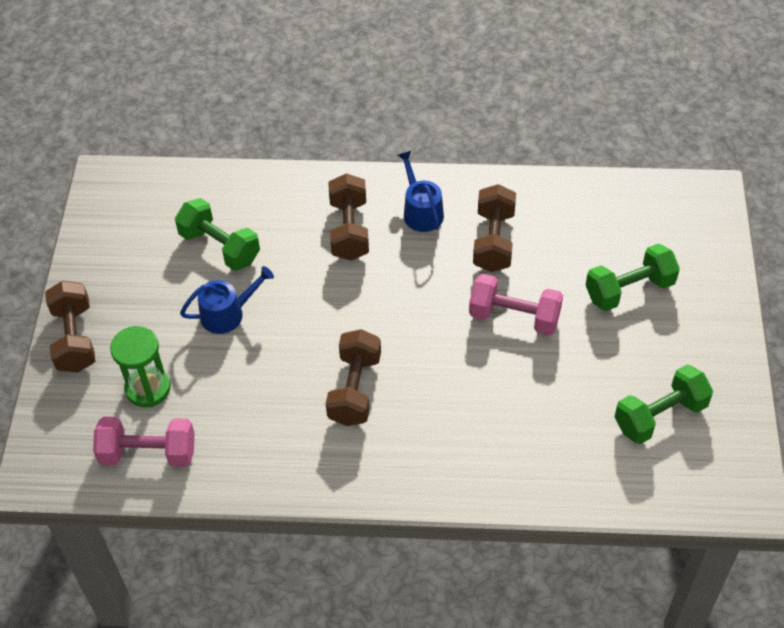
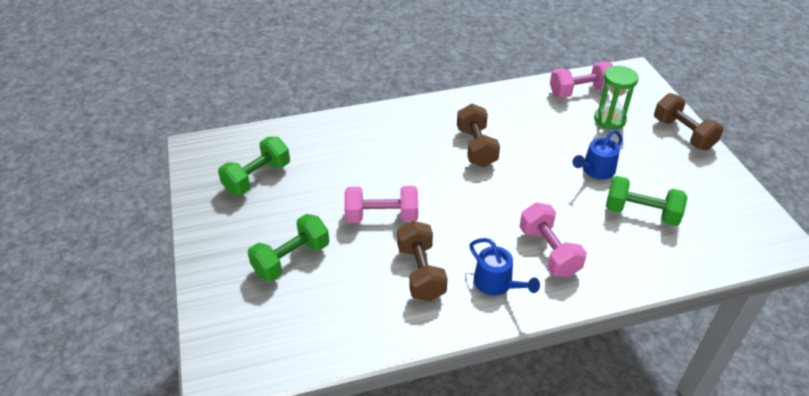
camera: 160 degrees right, 10 degrees down
brown dumbbell [328,173,369,260] -> pink dumbbell [519,202,587,277]

